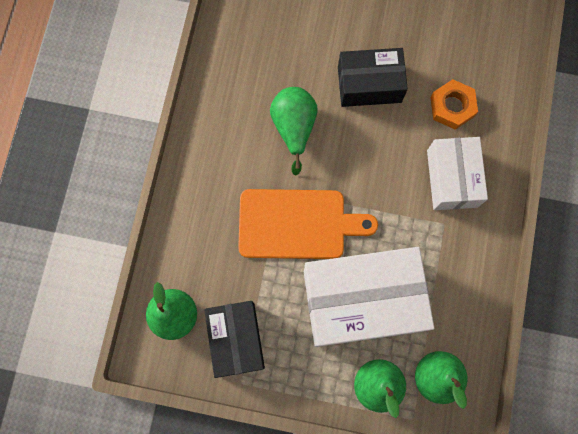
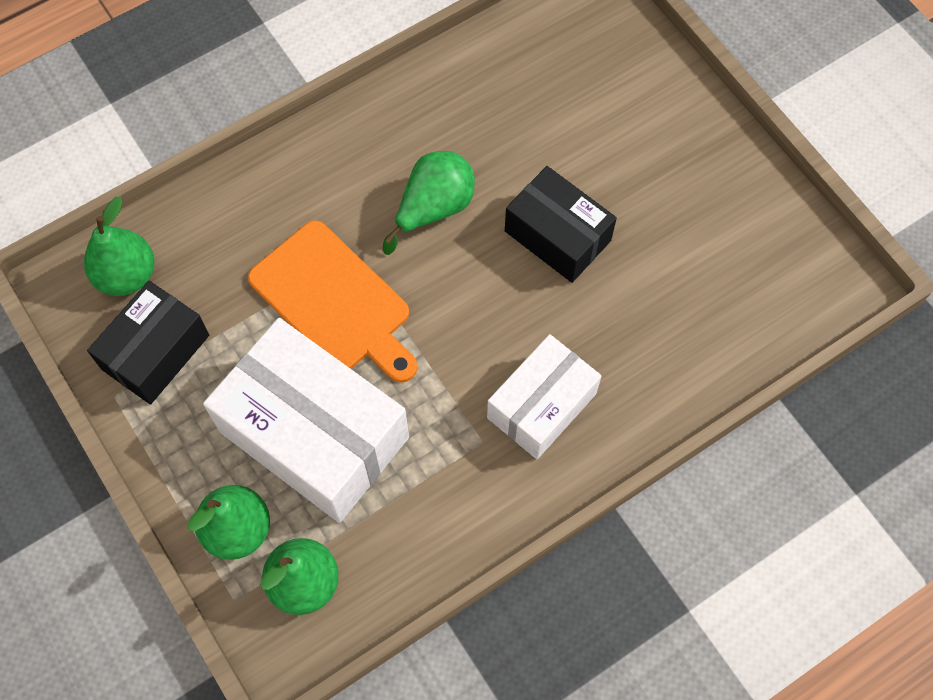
camera: 45 degrees right, 10 degrees down
orange nut [430,79,478,130] -> none

